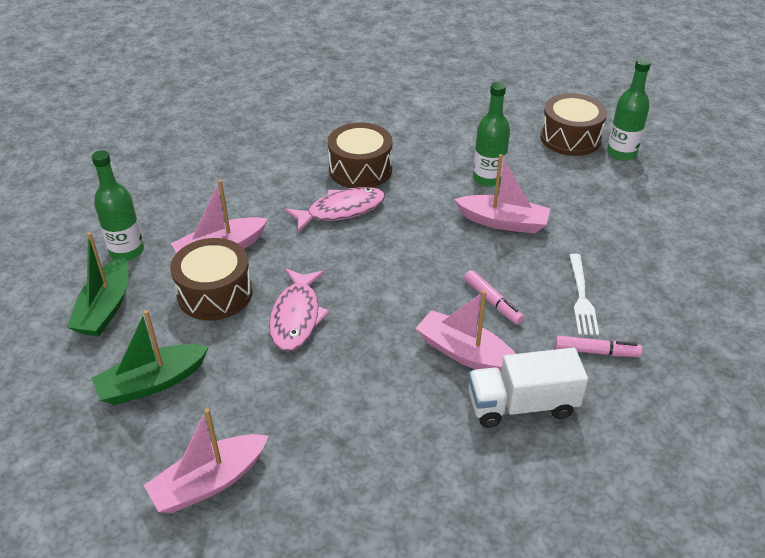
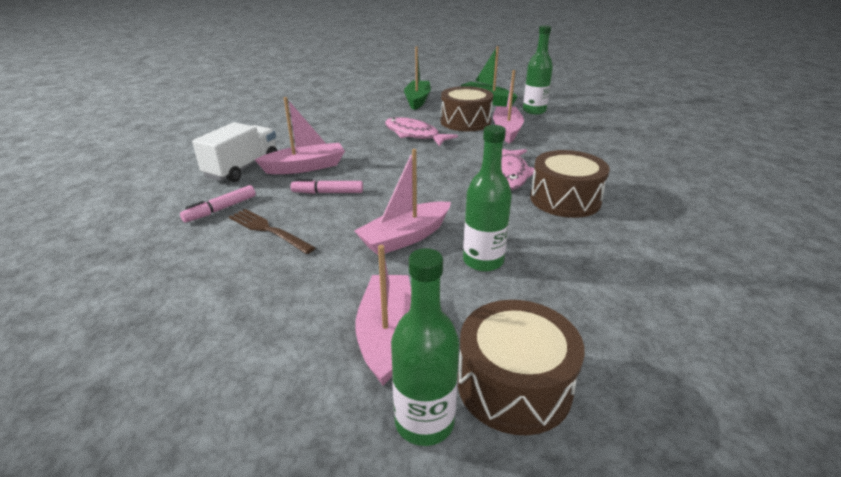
camera: 125 degrees right, 10 degrees down
pink boat [144,408,268,513] -> pink boat moved to [356,245,411,386]
white fork [569,254,599,335] -> brown fork [229,209,316,254]

